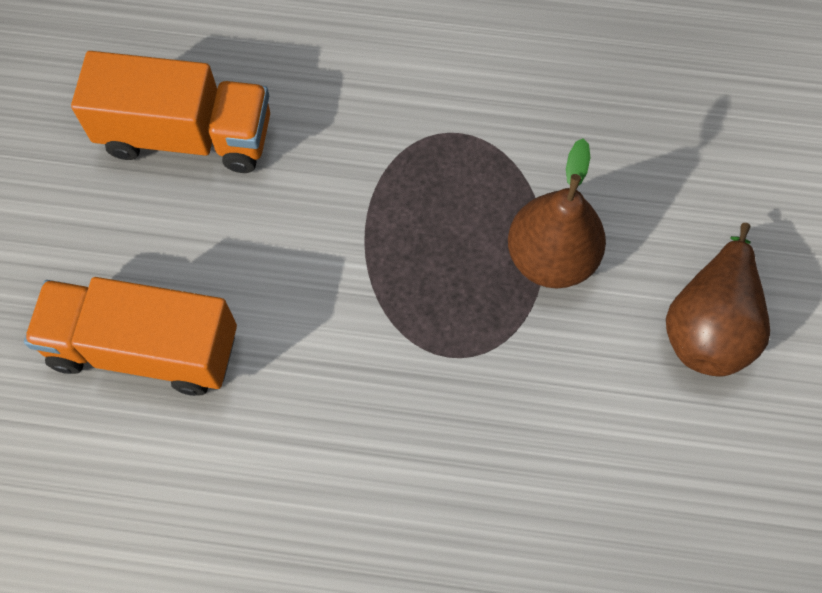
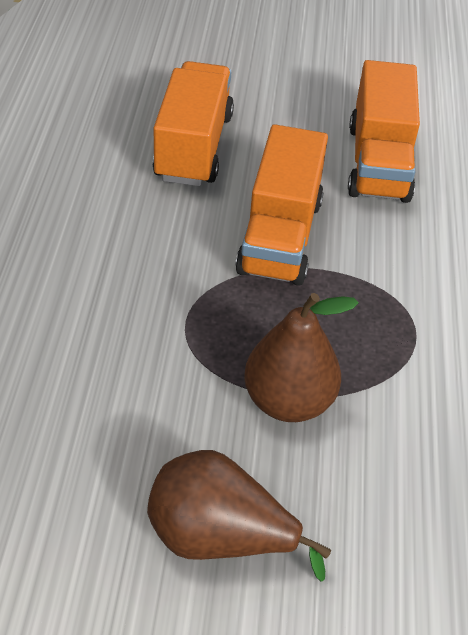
camera: 85 degrees right, 20 degrees down
none -> orange truck [235,124,328,286]

